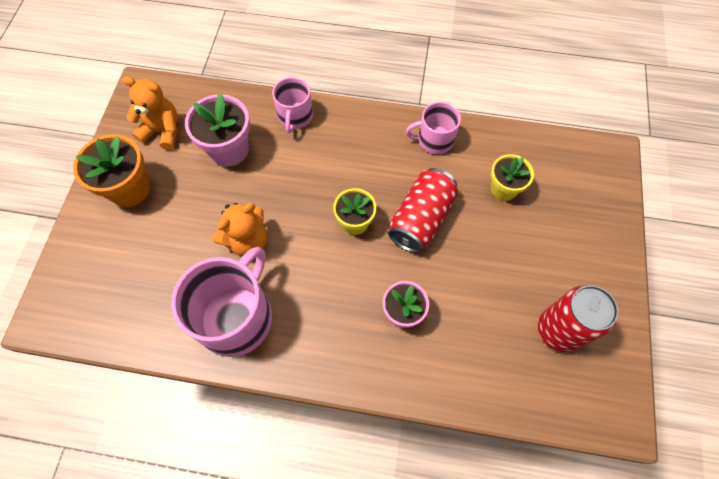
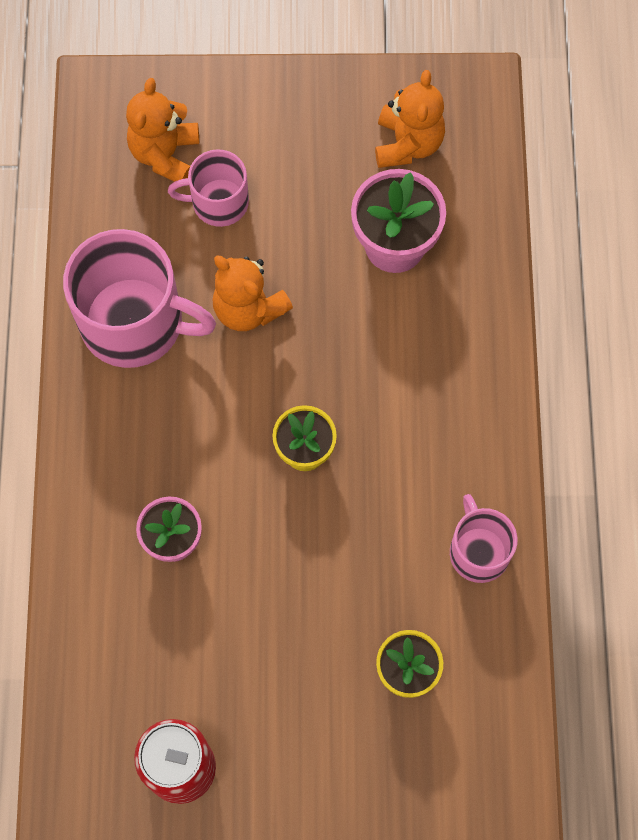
camera: 80 degrees right, 5 degrees up
orange flower pot [73,134,150,207] -> none
pink mug [272,77,313,133] -> pink mug moved to [168,149,249,227]
red can [388,168,458,253] -> none
none -> orange teddy bear [126,78,199,182]

